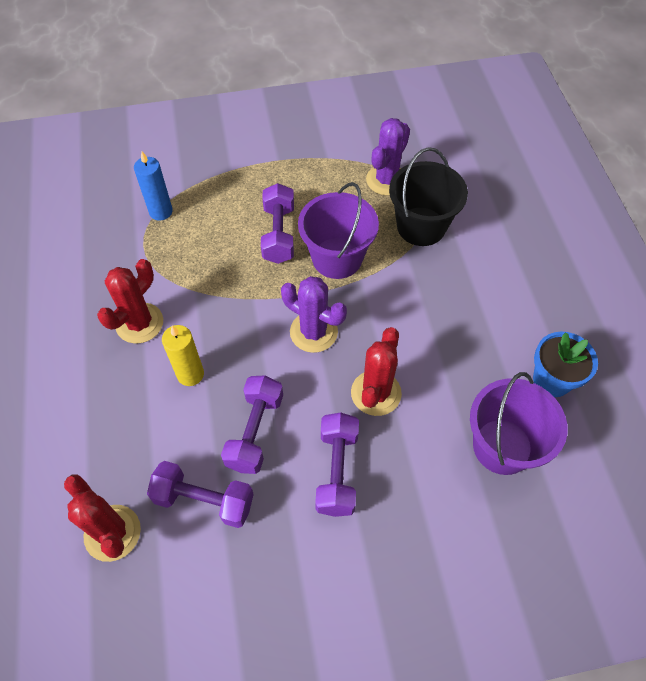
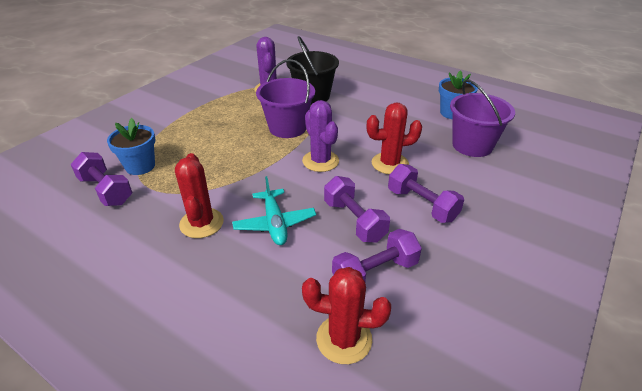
camera: 45 degrees left, 20 degrees down
blue candle [134,152,173,221] -> blue flower pot [107,118,155,175]
yellow candle [162,325,204,386] -> turquoise plane [232,176,316,245]
purple dumbbell [261,183,294,264] -> purple dumbbell moved to [71,152,132,206]
purple cactus [281,276,347,353] -> purple cactus turned 75 degrees clockwise [302,100,339,172]
red cactus [351,327,402,416] -> red cactus turned 75 degrees counterclockwise [367,103,422,174]

